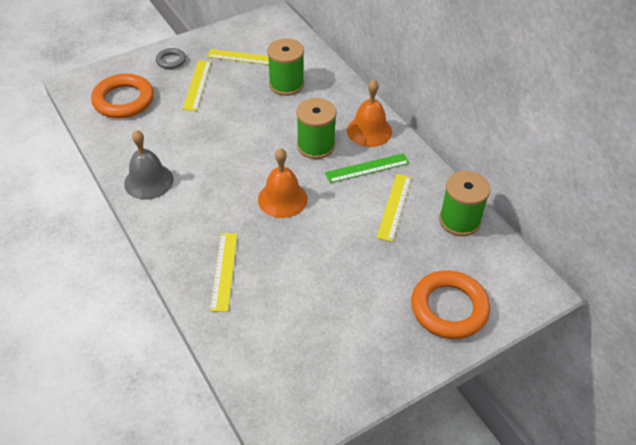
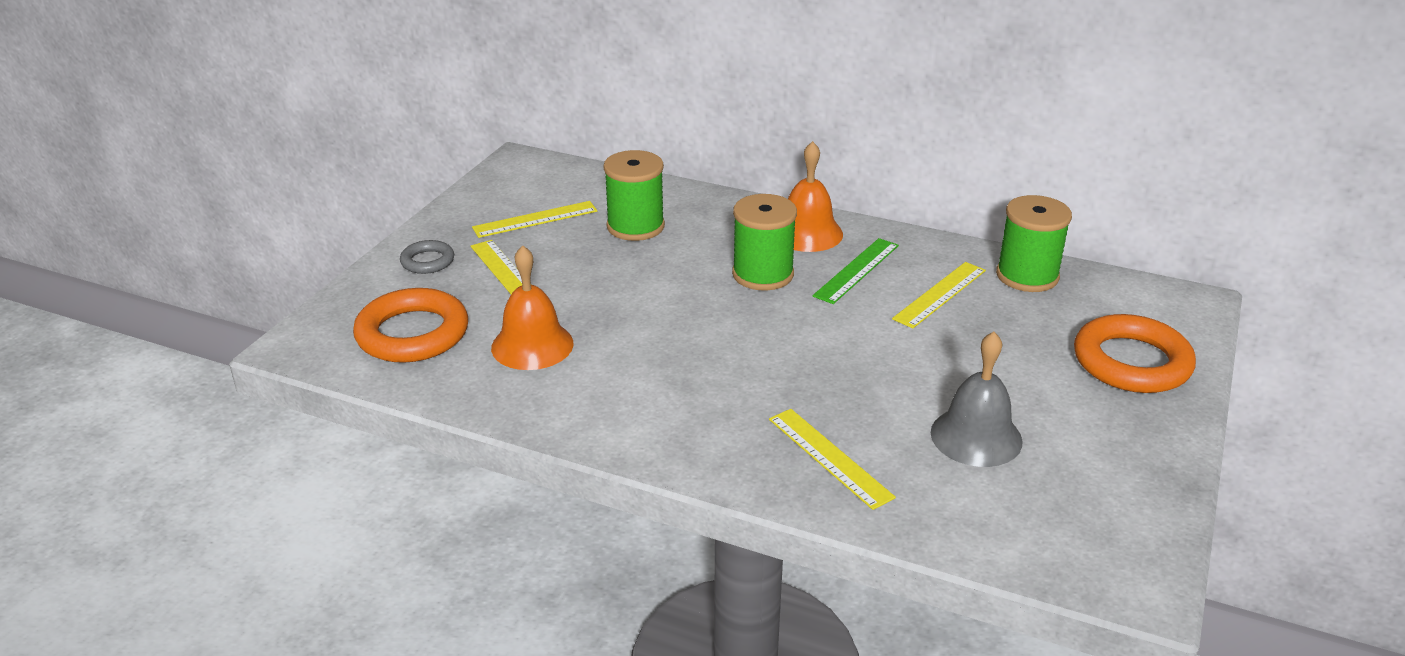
camera: 35 degrees left, 15 degrees down
grey bell [124,130,174,200] -> grey bell moved to [931,332,1022,467]
orange bell [258,148,308,218] -> orange bell moved to [491,245,574,370]
yellow ruler [377,174,411,242] -> yellow ruler turned 60 degrees clockwise [892,262,986,328]

